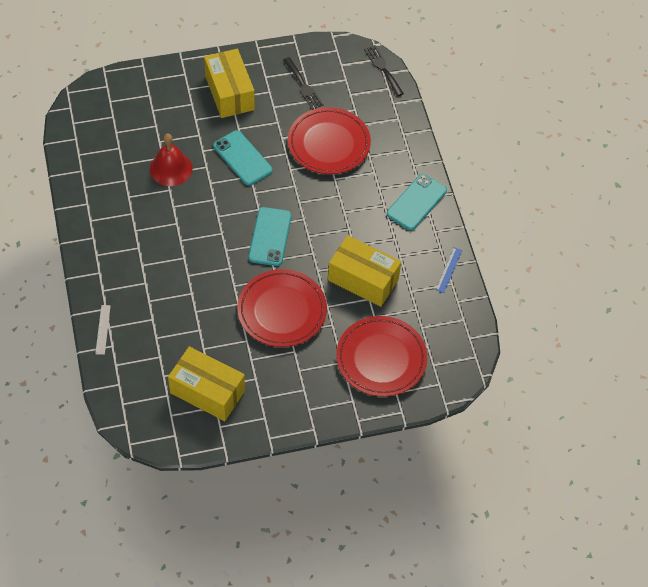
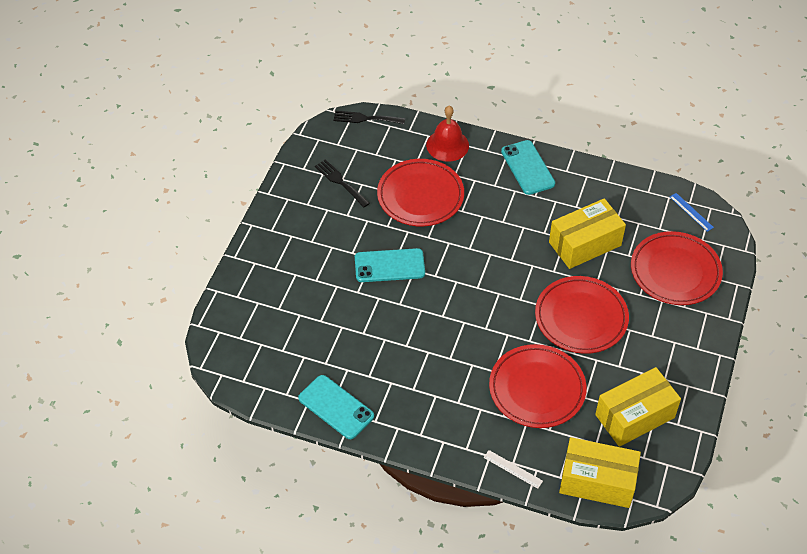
camera: 55 degrees left, 5 degrees down
red bell [150,133,192,186] -> red bell moved to [426,106,469,162]
yellow box [204,49,255,118] -> yellow box moved to [559,437,641,508]
turquoise phone [249,207,292,266] -> turquoise phone moved to [298,375,374,439]
black fork [283,57,324,110] -> black fork turned 135 degrees counterclockwise [315,159,370,207]
blue ruler [436,247,462,293] -> blue ruler moved to [670,193,714,232]
none -> red plate [489,344,587,428]

